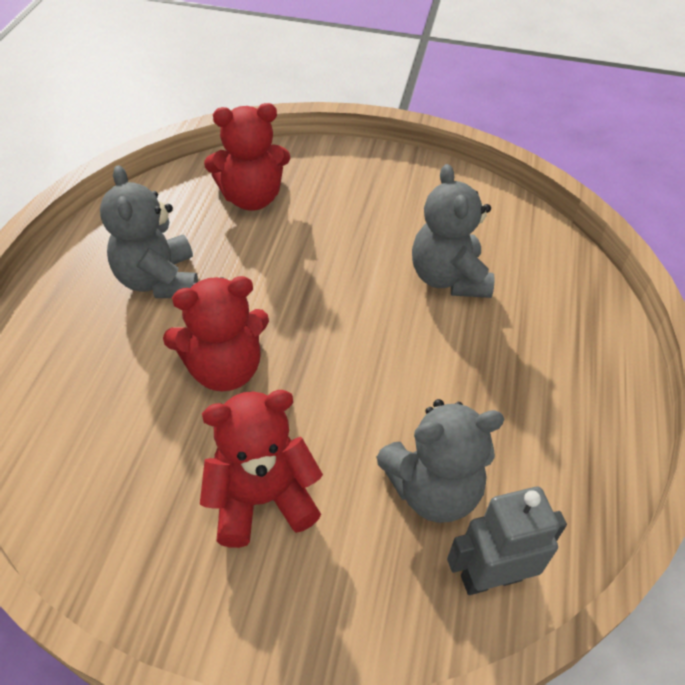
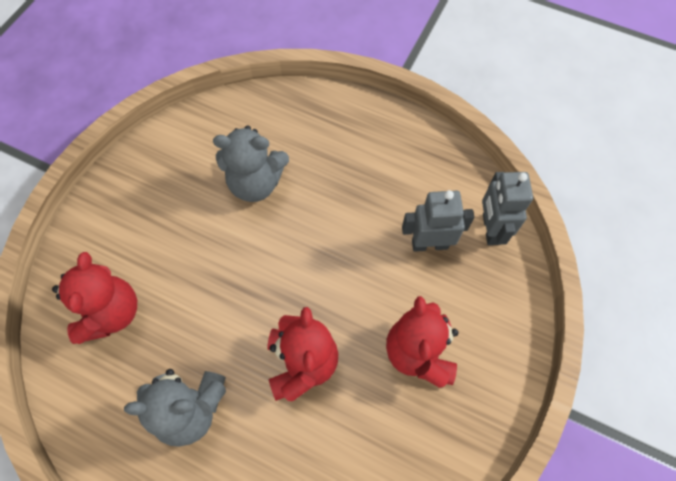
camera: 75 degrees left, 15 degrees up
grey teddy bear [376,399,504,523] -> grey robot [402,190,474,252]

